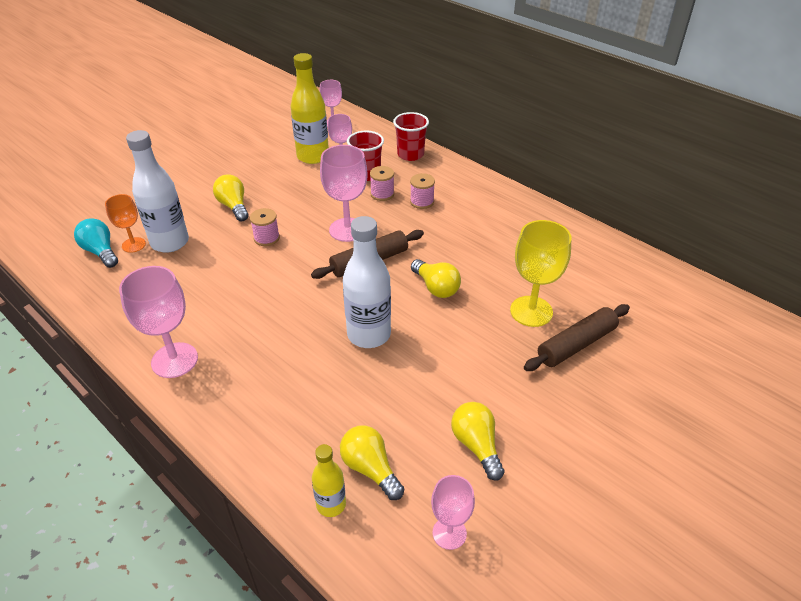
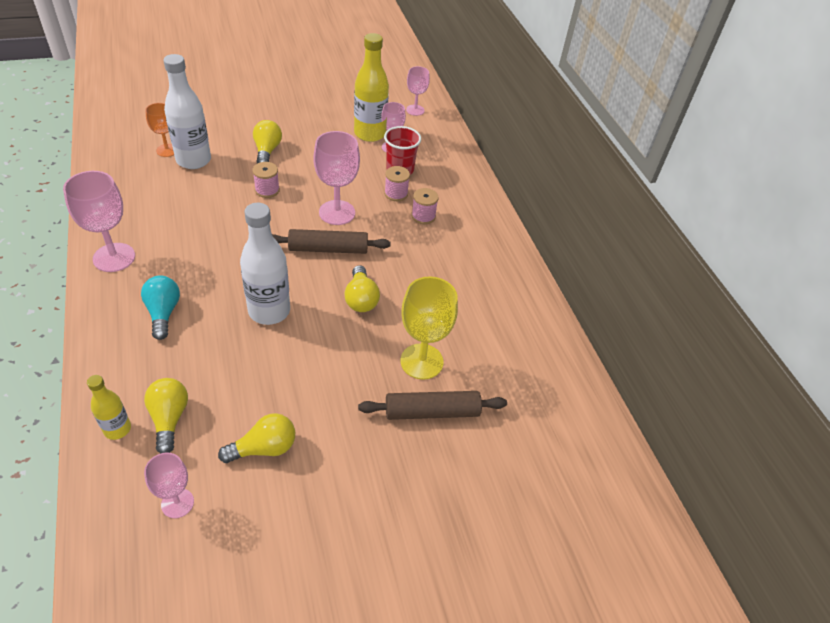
camera: 25 degrees right, 5 degrees up
turquoise light bulb [74,218,118,268] -> turquoise light bulb moved to [141,276,180,340]
red cup [393,112,429,161] -> none
yellow light bulb [451,402,505,481] -> yellow light bulb turned 60 degrees clockwise [218,413,295,463]

